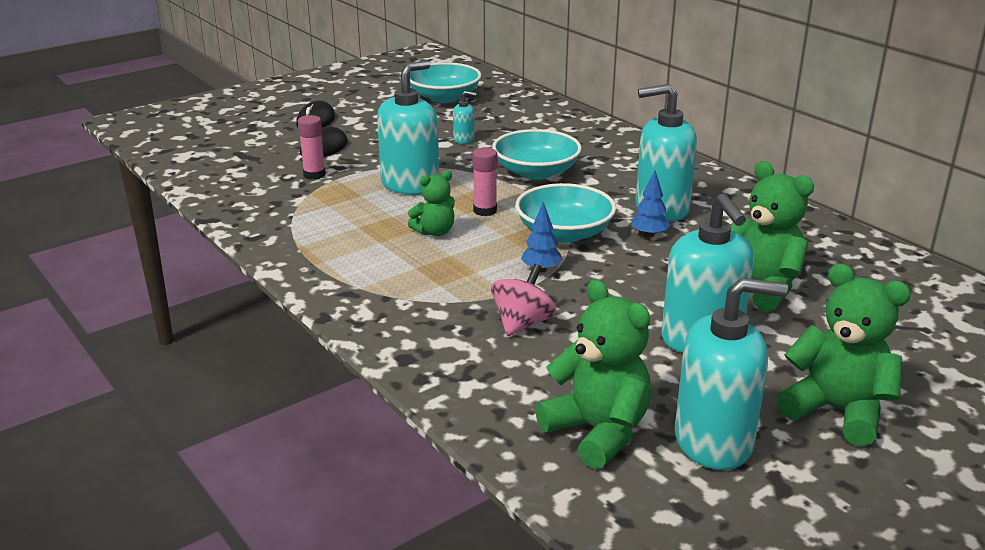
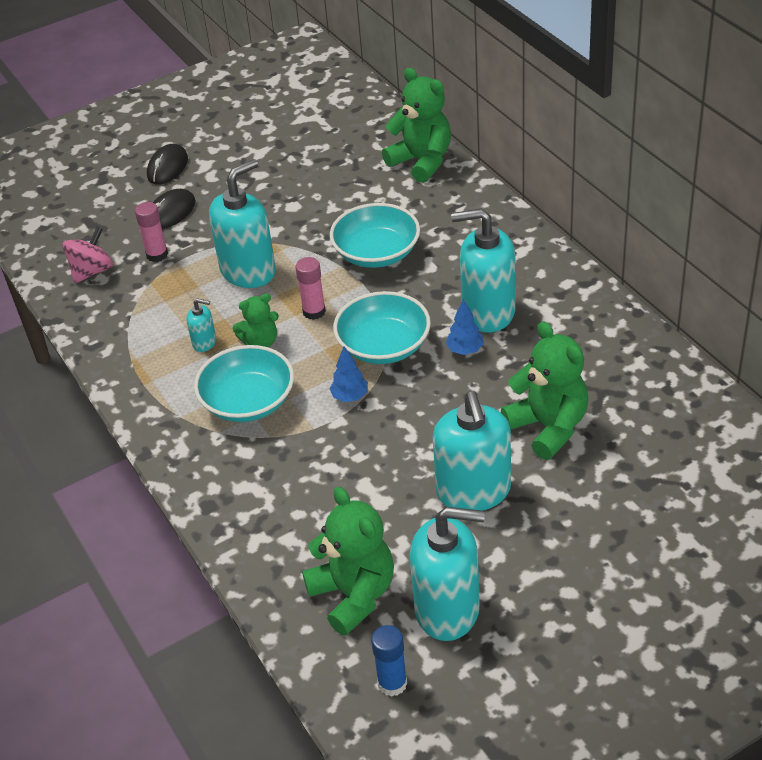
camera: 10 degrees right, 15 degrees up
turquoise bowl [410,62,481,103] -> turquoise bowl moved to [194,345,294,422]
turquoise soap dispenser [453,91,477,144] -> turquoise soap dispenser moved to [187,298,216,352]
pink spinning top [491,264,556,336] -> pink spinning top moved to [62,227,113,283]
green teddy bear [777,264,911,446] -> green teddy bear moved to [382,68,451,183]
none -> blue glue stick [371,625,407,697]

